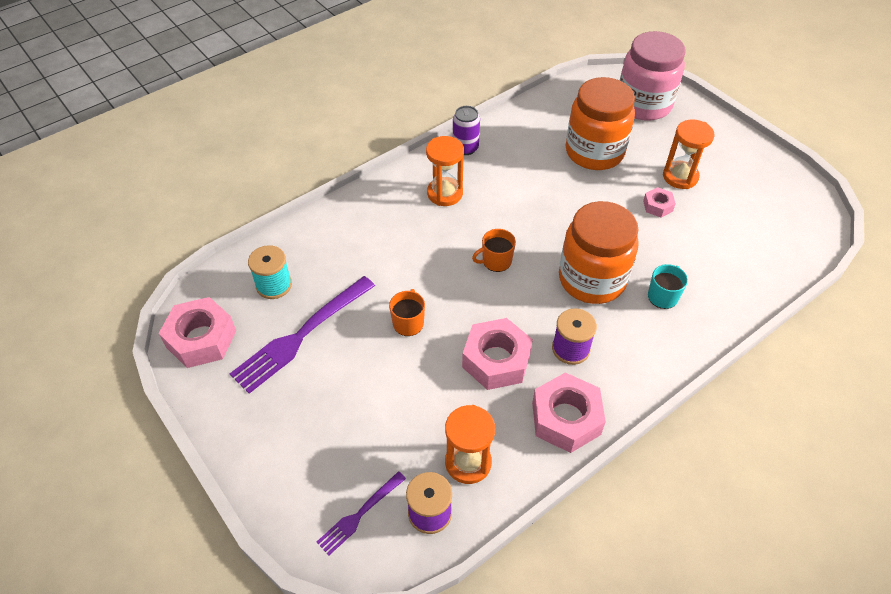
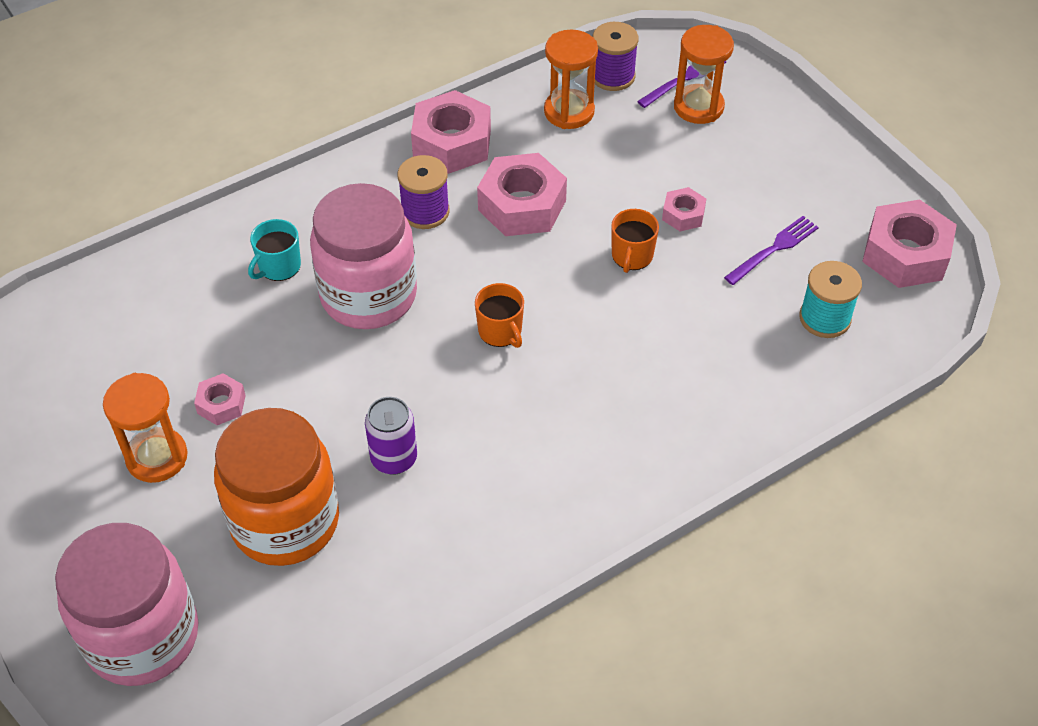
camera: 175 degrees left, 0 degrees up
purple fork [230,276,375,394] -> purple fork [724,216,819,285], size x0.54
orange hourglass [426,136,464,206] -> orange hourglass moved to [674,25,734,124]
purple can [453,106,480,155] -> purple can moved to [365,397,417,475]
orange mug [472,229,516,272] -> orange mug turned 75 degrees clockwise [475,283,524,348]
orange jar [559,201,639,304] -> pink jar [310,183,417,329]
none -> pink nut [662,187,706,231]

